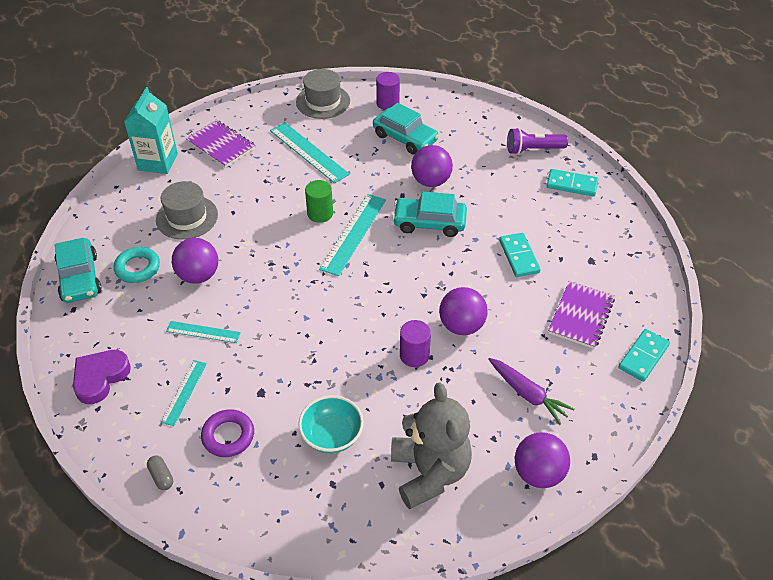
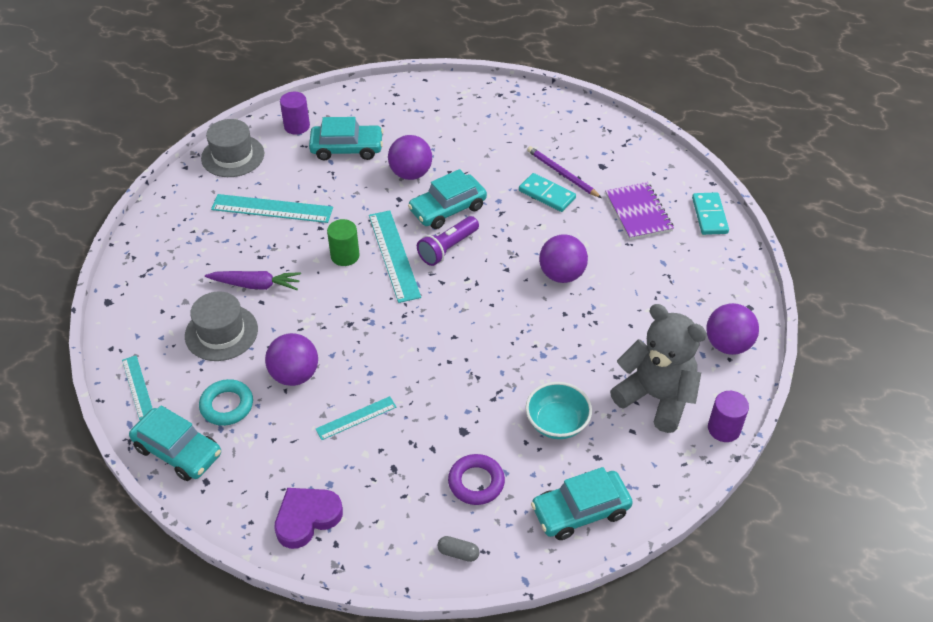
camera: 40 degrees left, 0 degrees up
purple heart [73,350,131,404] -> purple heart turned 60 degrees clockwise [274,488,343,549]
turquoise carton [124,87,178,174] -> none
turquoise ruler [161,360,207,426] -> turquoise ruler moved to [122,355,153,420]
purple notebook [186,120,255,168] -> none
purple cylinder [400,320,431,367] -> purple cylinder moved to [708,391,749,442]
purple carrot [488,358,575,425] -> purple carrot moved to [205,271,301,290]
purple flashlight [507,128,568,155] -> purple flashlight moved to [417,216,479,266]
turquoise domino [547,169,598,197] -> none
none -> purple pencil [527,146,602,198]
none -> turquoise car [531,467,633,540]

